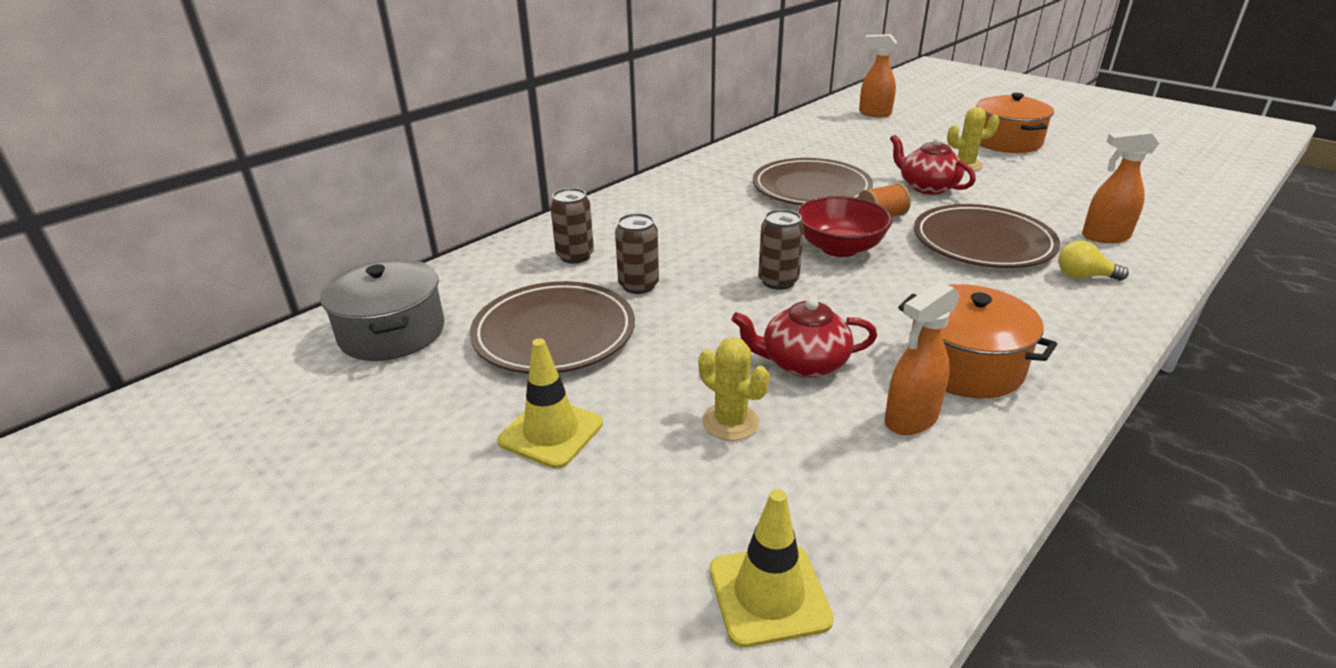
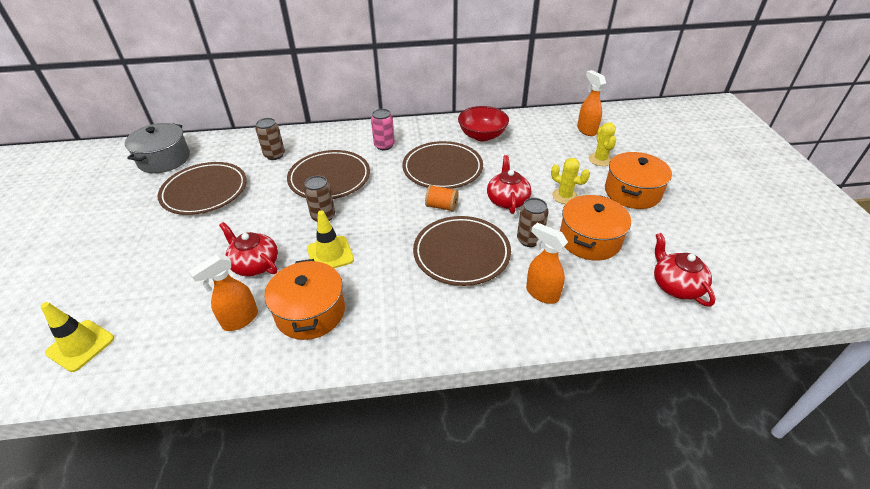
camera: 40 degrees right, 10 degrees up
yellow traffic cone [497,338,603,469] -> yellow traffic cone moved to [307,210,354,268]
brown can [615,213,659,294] -> brown can moved to [517,198,549,247]
yellow cactus [698,337,769,441] -> yellow cactus moved to [589,122,616,166]
red bowl [796,196,893,257] -> red bowl moved to [458,106,509,141]
orange spray bottle [884,281,960,435] -> orange spray bottle turned 45 degrees counterclockwise [189,254,258,331]
yellow light bulb [1058,241,1129,281] -> none
none -> brown plate [287,150,370,199]
none -> pink can [371,109,395,150]
none -> orange pot [560,195,631,261]
none -> red teapot [654,233,716,307]

